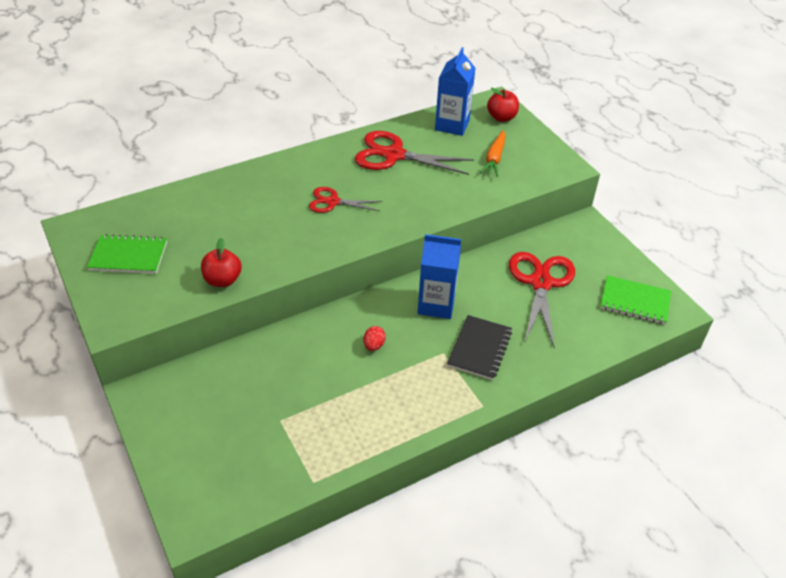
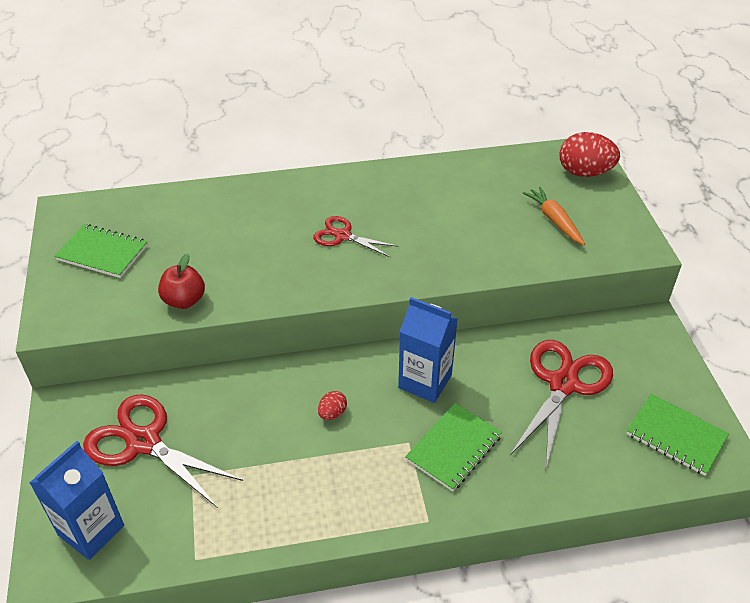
camera: 20 degrees right, 0 degrees up
red scissors [355,131,474,175] -> red scissors moved to [83,394,243,508]
blue carton [435,47,475,136] -> blue carton moved to [30,441,124,560]
black notebook [447,315,512,380] -> green notebook [405,403,502,491]
orange carrot [480,130,506,177] -> orange carrot turned 120 degrees clockwise [523,186,585,245]
red apple [487,88,519,122] -> red egg [559,132,620,177]

